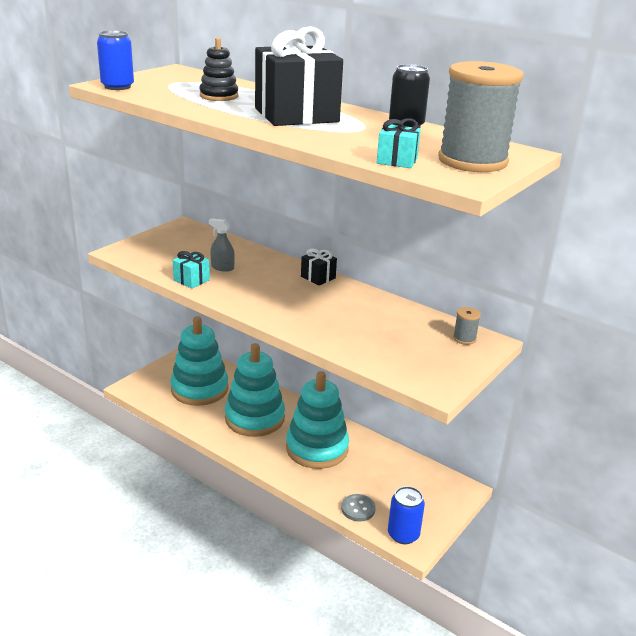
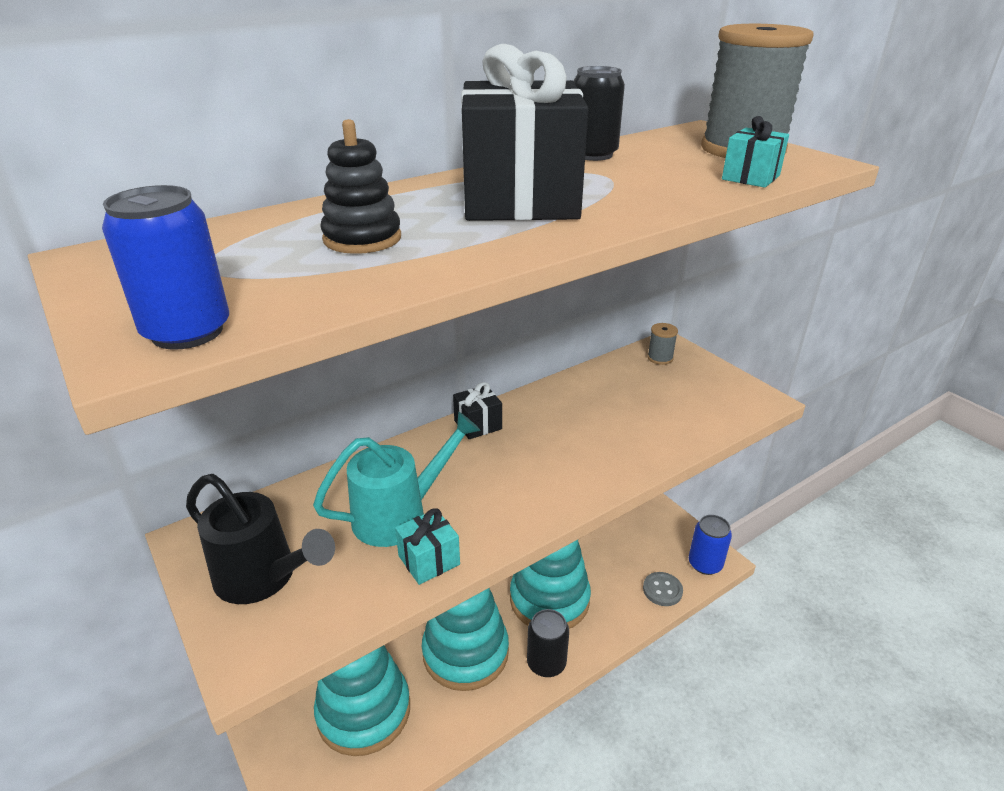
camera: 70 degrees left, 5 degrees up
grey spray bottle [209,218,235,272] -> turquoise watering can [313,412,481,547]
none -> black watering can [186,474,335,604]
none -> black can [527,609,569,677]

